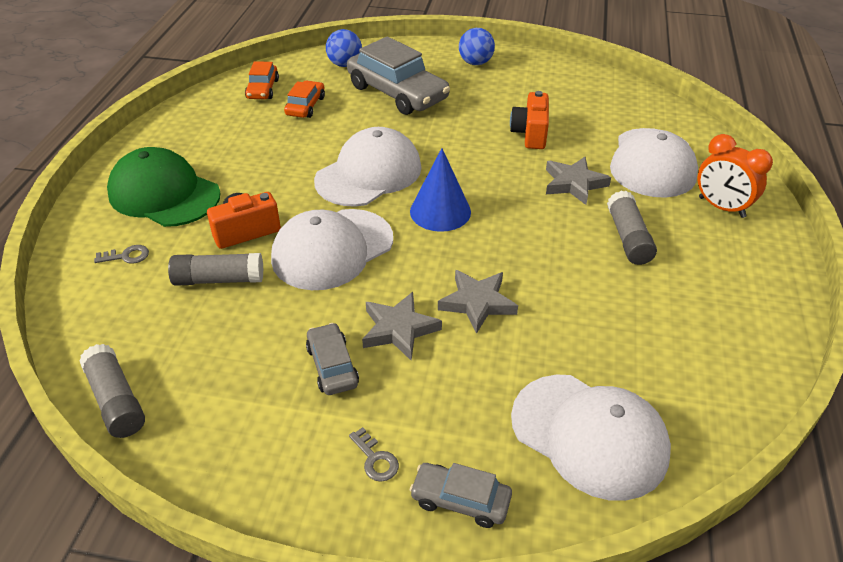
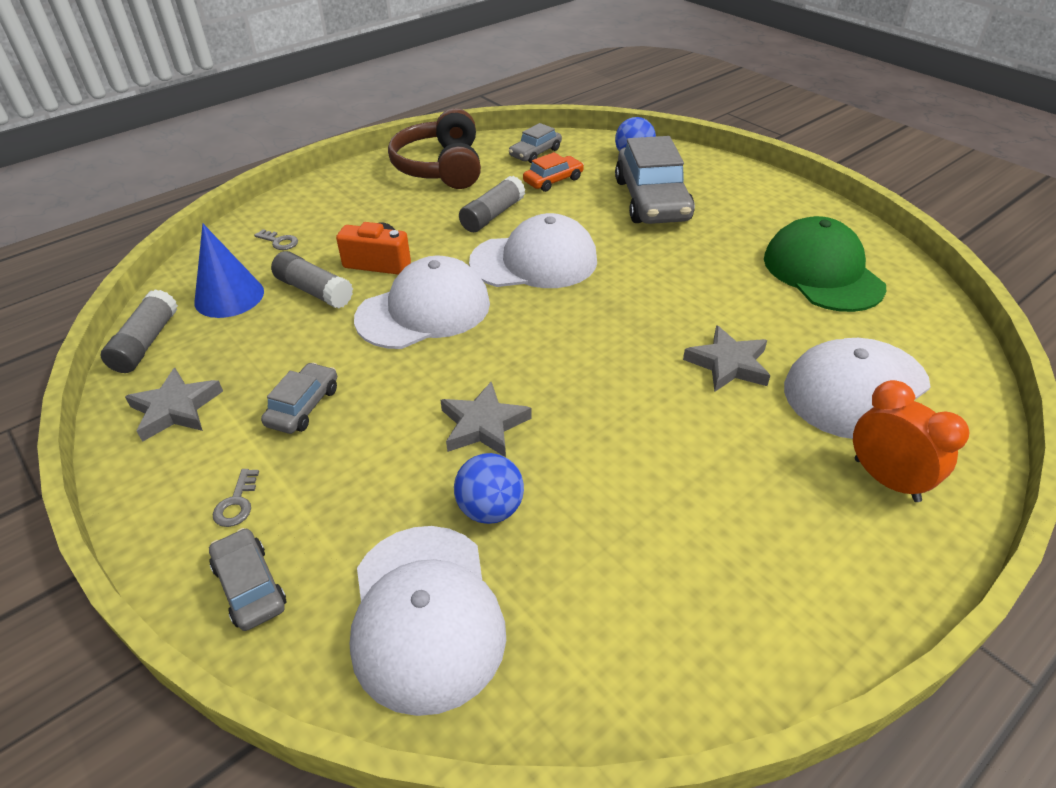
camera: 40 degrees right, 0 degrees up
green cap [107,147,220,227] -> green cap moved to [764,216,886,312]
orange car [245,61,279,99] -> grey car [509,123,562,163]
white cap [271,209,393,290] -> white cap turned 150 degrees clockwise [354,256,490,349]
grey star [362,292,442,361] -> grey star moved to [125,368,223,442]
blue cone [410,148,471,232] -> blue cone moved to [194,224,264,318]
blue ball [459,28,495,65] -> blue ball moved to [454,453,524,524]
orange camera [510,91,549,149] -> none
grey glue stick [607,191,657,265] -> grey glue stick moved to [459,176,525,232]
orange clock [698,134,773,218] -> orange clock turned 150 degrees clockwise [853,380,970,502]
none -> brown headphones [388,108,481,189]

